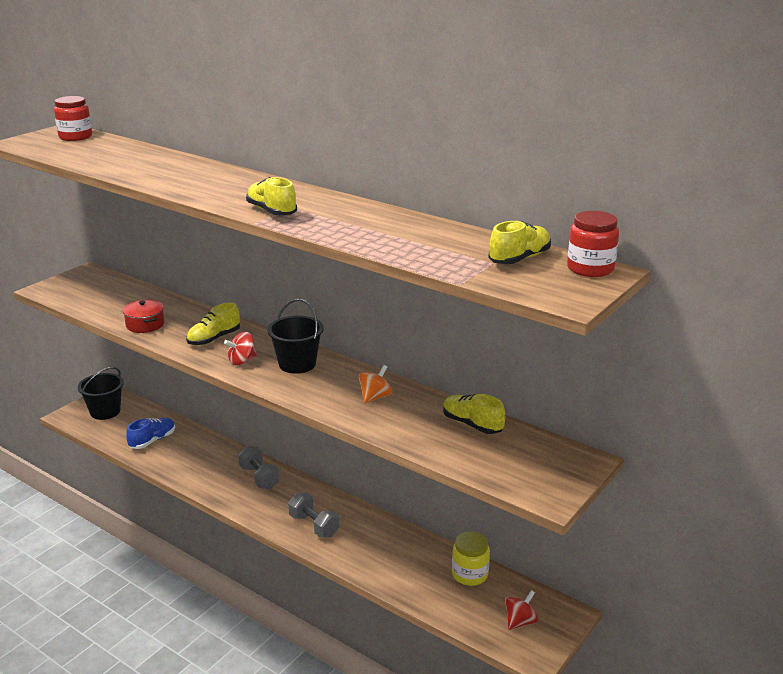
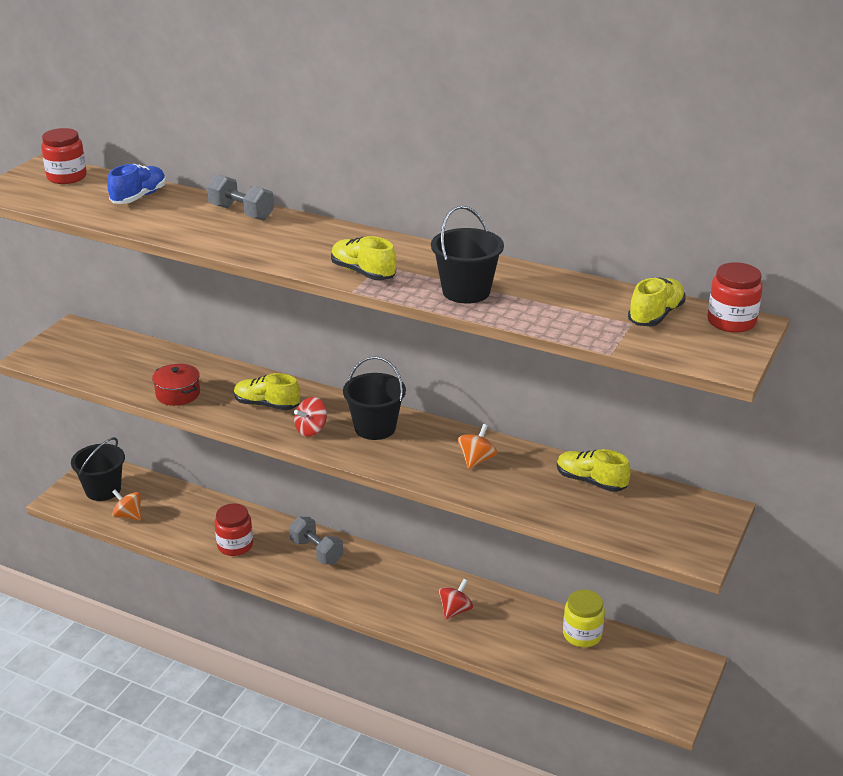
camera: 10 degrees left, 5 degrees up
blue shoe [126,418,175,449] -> blue shoe moved to [107,164,166,204]
yellow shoe [186,302,240,346] -> yellow shoe turned 75 degrees clockwise [234,373,300,410]
grey dumbbell [288,493,339,538] -> grey dumbbell moved to [207,174,274,220]
red spinning top [505,590,539,630] -> red spinning top moved to [439,579,473,620]
none -> orange spinning top [112,489,141,521]
none -> red jar [215,503,253,556]
none -> black bucket [431,206,504,304]

